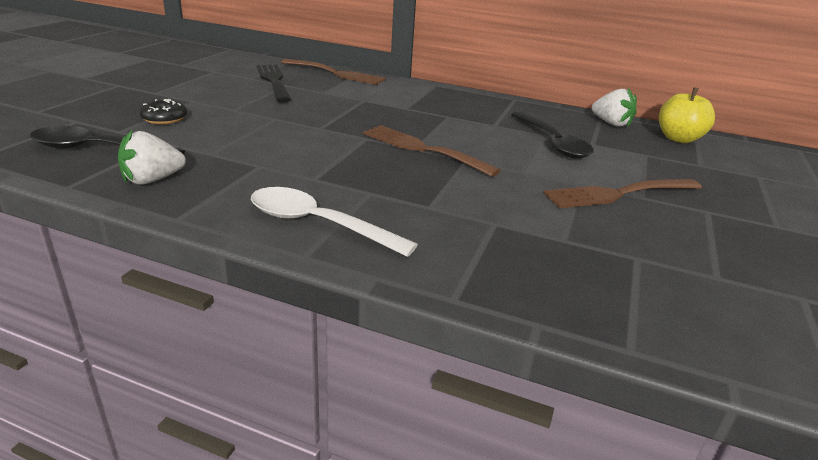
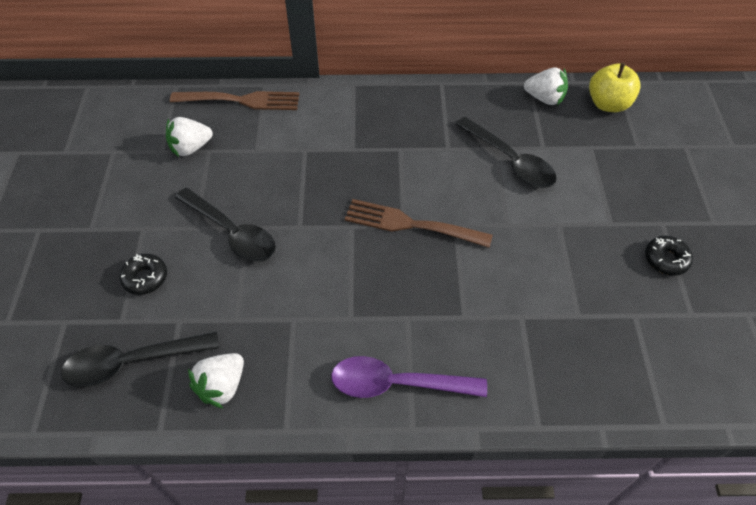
camera: 20 degrees left, 25 degrees up
white spoon [251,187,418,257] -> purple spoon [331,356,487,398]
black fork [257,65,291,103] -> white strawberry [166,117,213,157]
brown fork [543,179,702,208] -> none
none -> black spoon [175,188,276,262]
none -> black donut [645,236,693,276]

